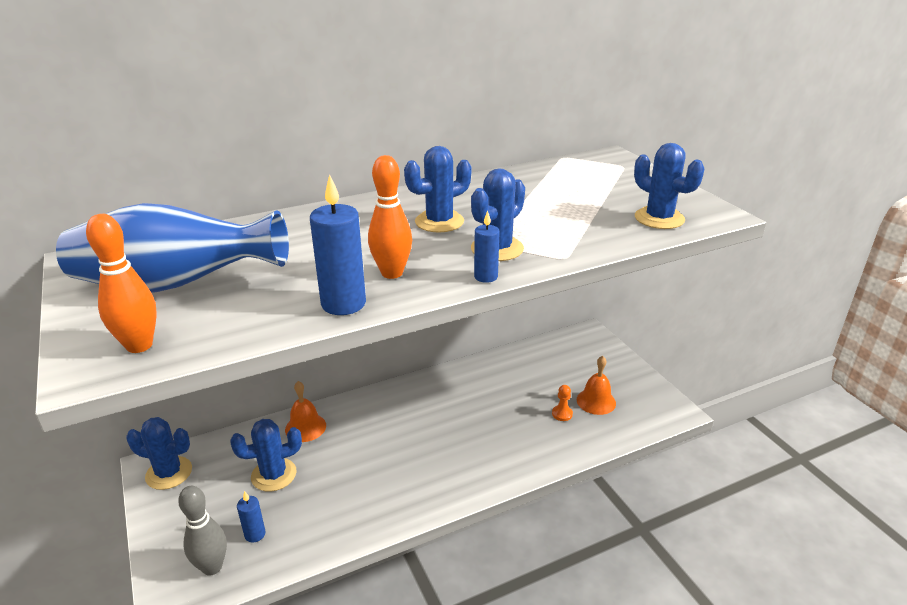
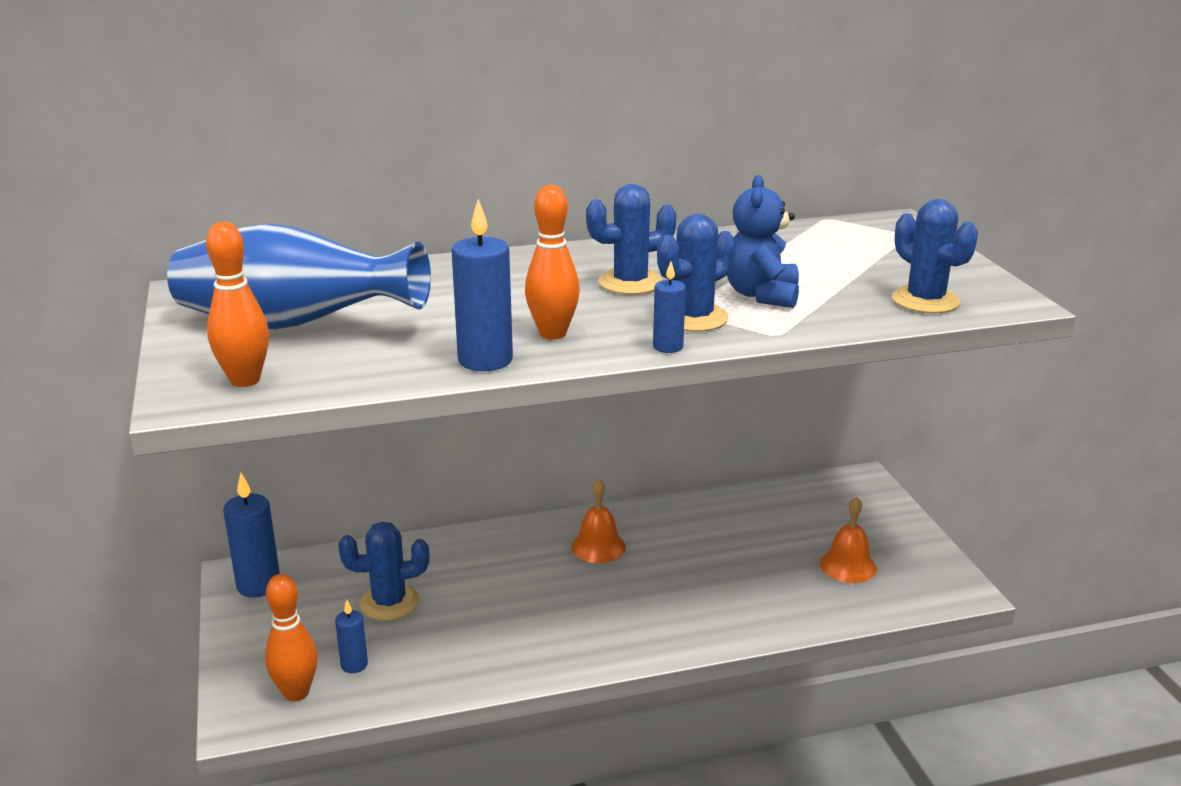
camera: 10 degrees right, 5 degrees down
blue cactus [126,417,192,490] -> blue candle [223,473,280,597]
grey bowling pin [178,486,227,576] -> orange bowling pin [265,574,317,702]
orange bell [285,381,326,442] -> orange bell moved to [571,479,626,563]
orange pawn [552,385,573,421] -> none
none -> blue teddy bear [727,175,799,308]

